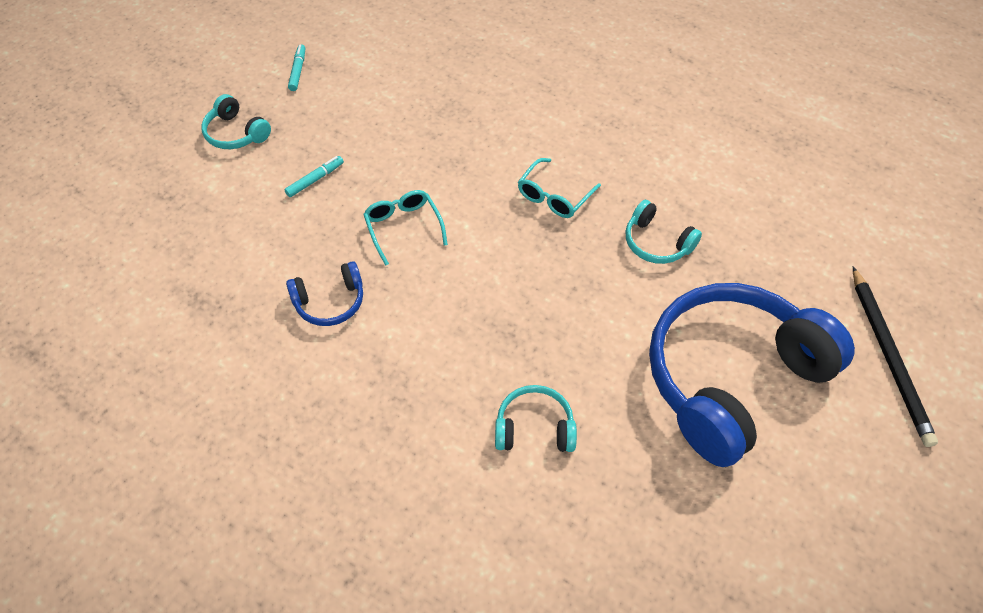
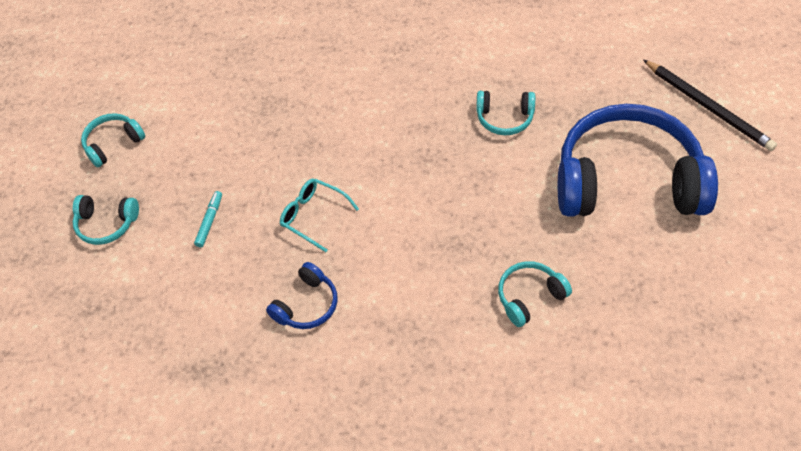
camera: 30 degrees left, 0 degrees up
turquoise marker [288,44,305,91] -> turquoise headphones [81,113,145,168]
turquoise glasses [518,158,601,218] -> none
blue headphones [649,283,855,467] -> blue headphones turned 75 degrees clockwise [558,104,718,217]

